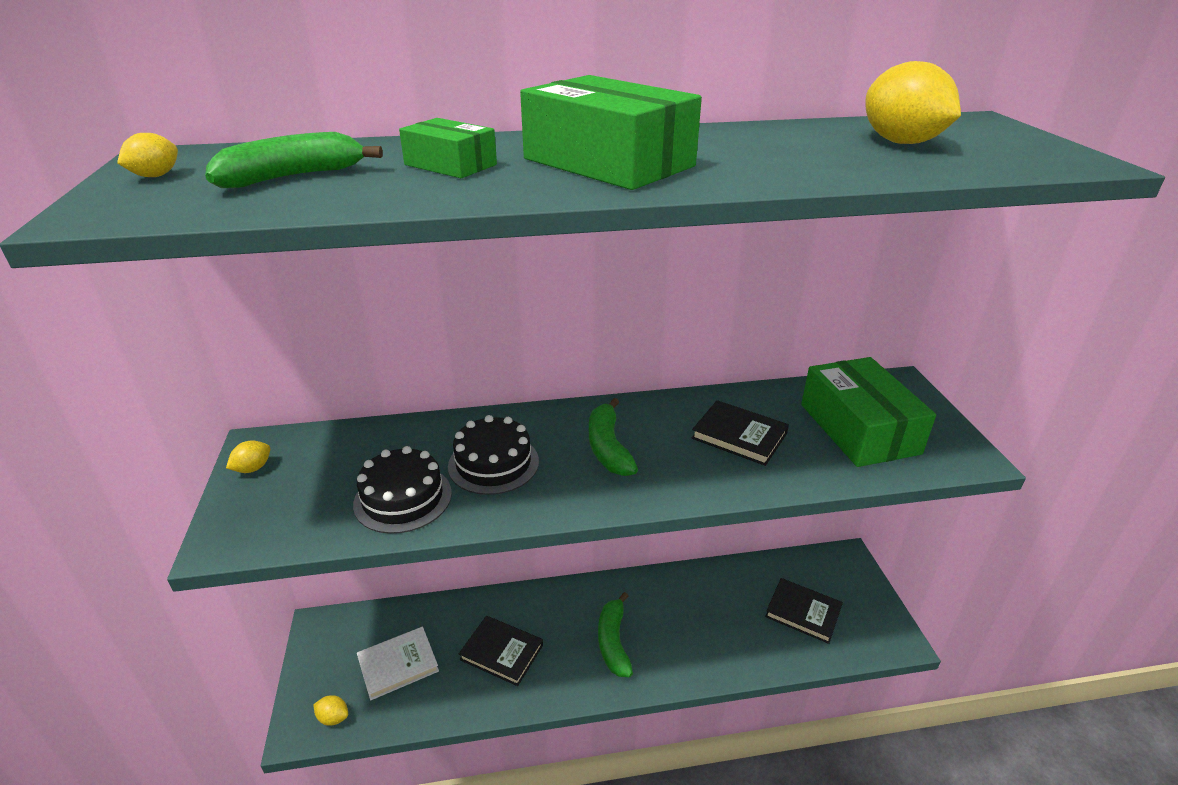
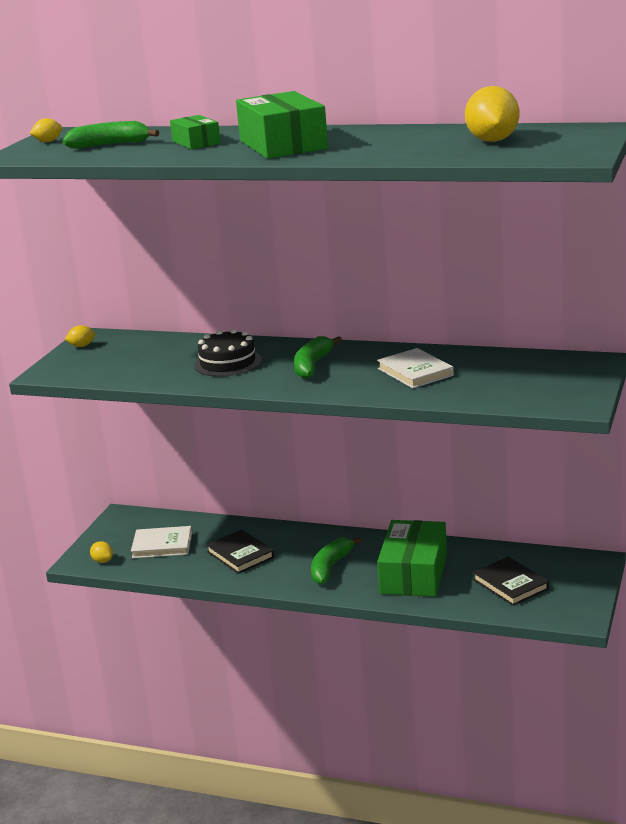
camera: 30 degrees right, 10 degrees down
black cake [353,446,452,534] -> none
black book [691,400,789,466] -> white book [377,348,454,388]
green box [801,357,936,467] -> green box moved to [377,520,447,597]

